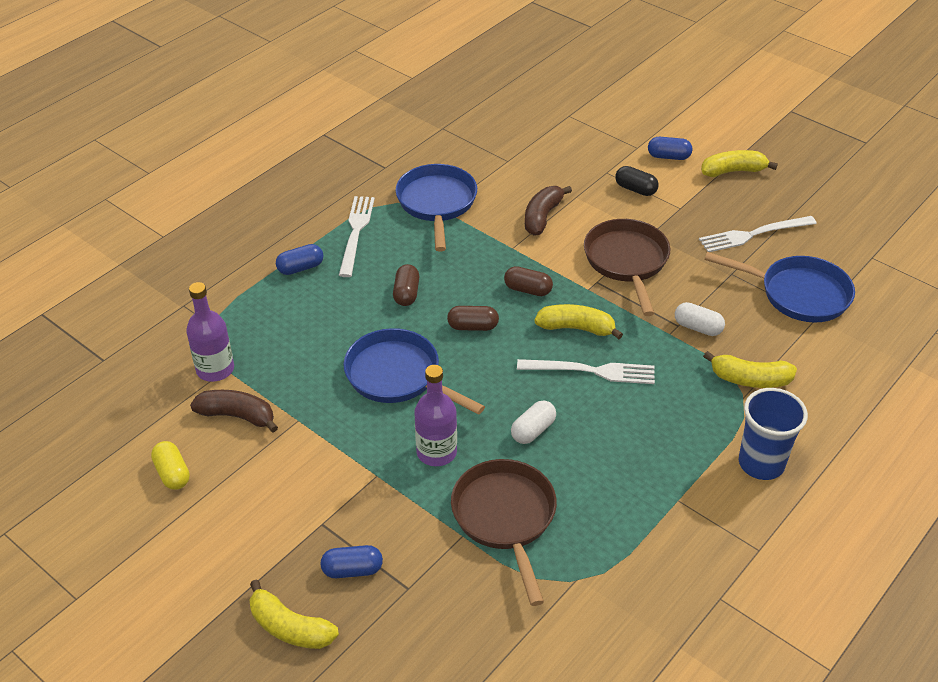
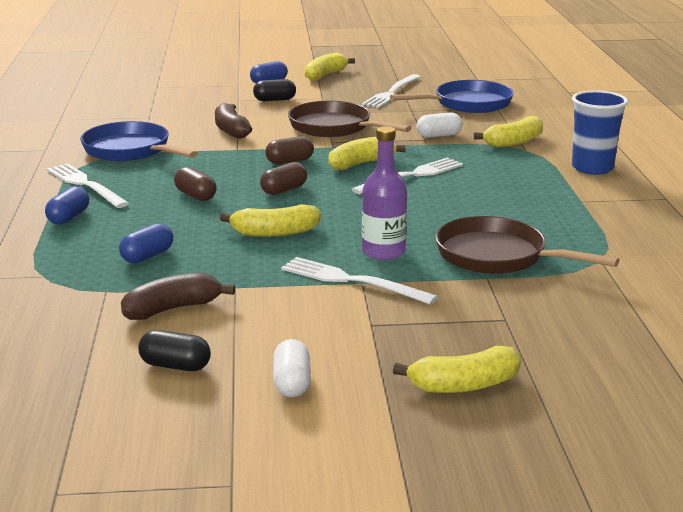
camera: 45 degrees left, 20 degrees down
yellow capsule [151,441,190,490] -> black capsule [138,330,211,371]
purple bottle [186,282,234,382] -> none
blue capsule [320,545,383,578] -> blue capsule moved to [119,223,173,263]
blue pan [344,328,485,415] -> yellow banana [220,204,321,237]
white capsule [511,400,556,444] -> white capsule moved to [273,339,311,397]
none -> white fork [281,257,438,305]

